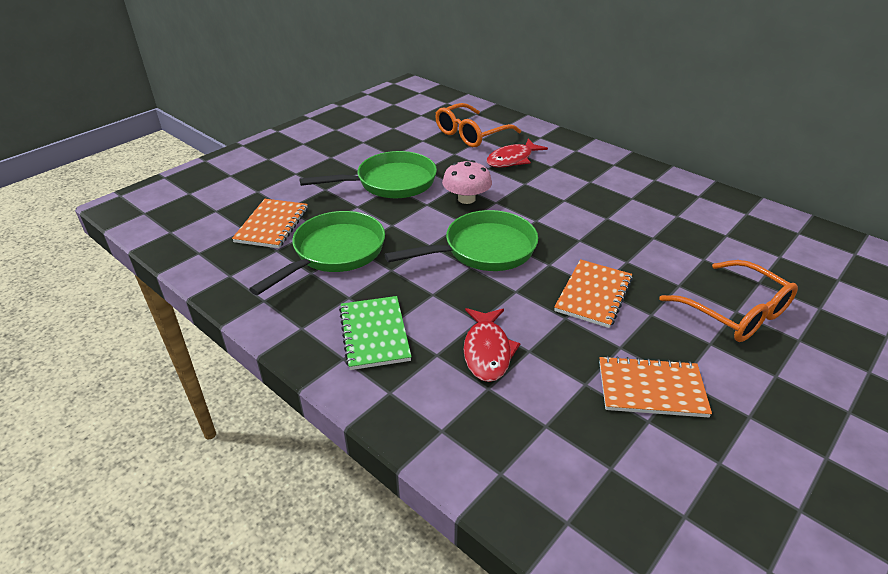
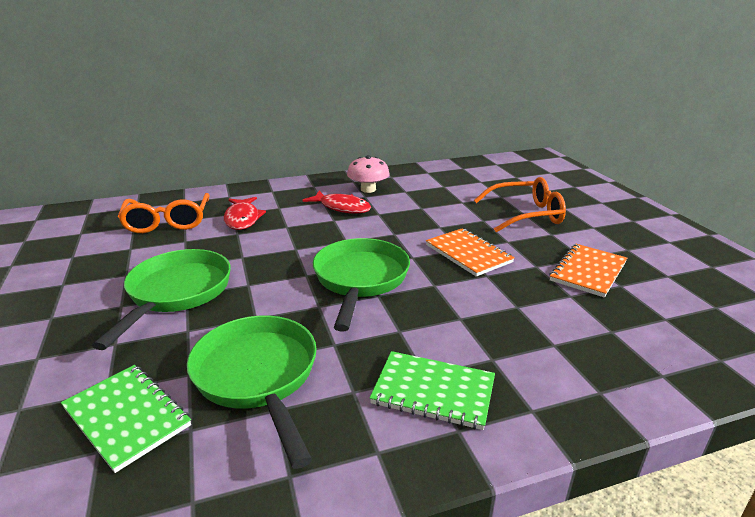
camera: 60 degrees left, 10 degrees down
orange notebook [232,199,308,248] -> green notebook [61,365,191,473]
pink mushroom [442,160,492,204] -> pink mushroom moved to [347,155,390,193]
red fish [464,308,520,382] -> red fish moved to [302,191,371,214]

